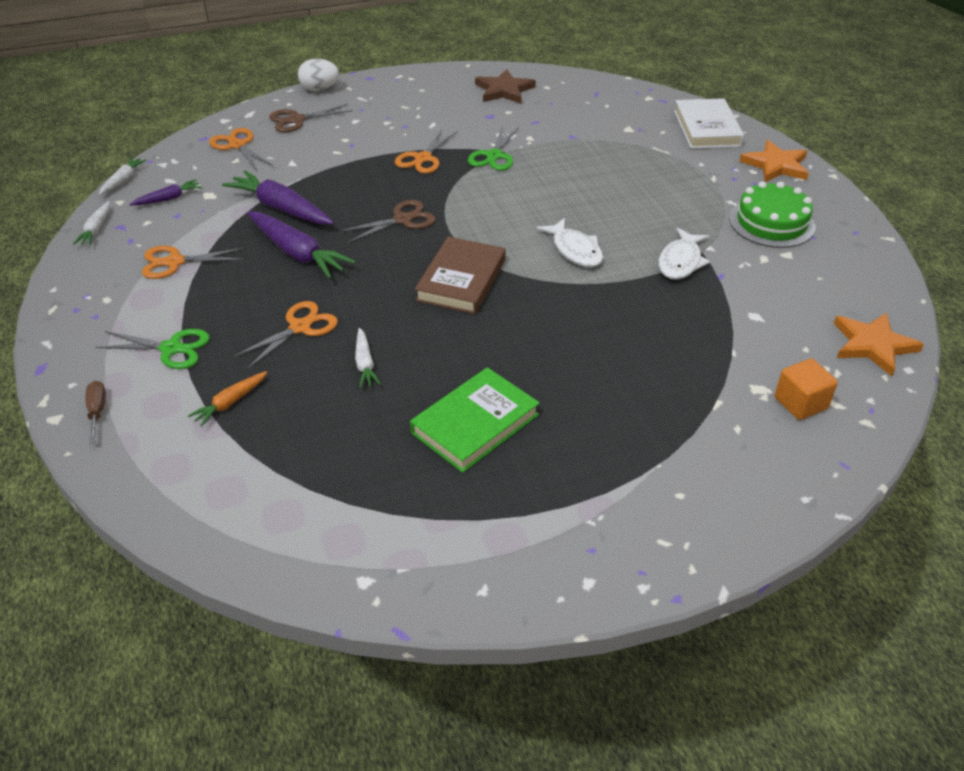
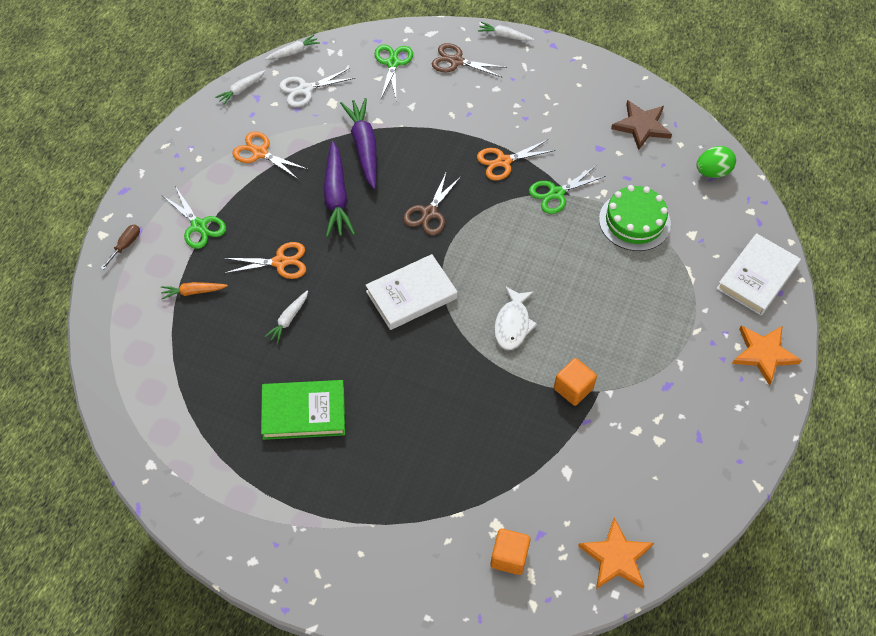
camera: 40 degrees right, 15 degrees up
purple carrot [129,179,202,205] -> white scissors [279,68,355,107]
orange scissors [209,128,273,170] -> green scissors [375,45,413,98]
white egg [298,59,339,91] -> white carrot [478,22,534,41]
brown scissors [339,200,436,243] -> brown scissors turned 105 degrees clockwise [403,171,461,235]
brown book [415,237,506,314] -> white book [366,254,458,330]
white fish [658,228,710,280] -> orange cube [554,358,597,406]
green cake [729,181,815,248] -> green cake moved to [599,185,671,251]
none -> green egg [697,146,736,178]

